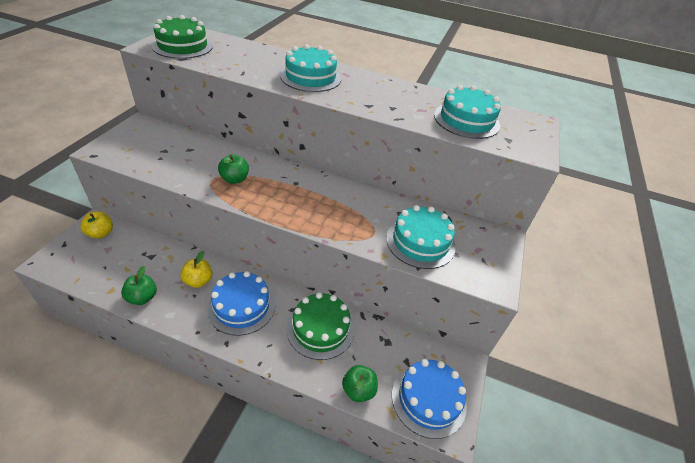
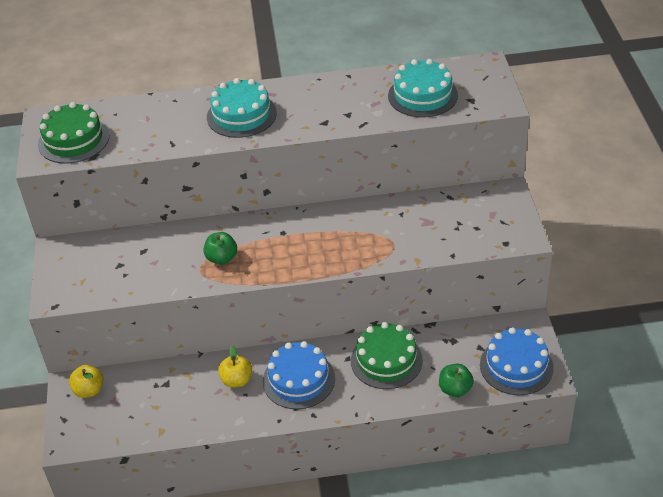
camera: 20 degrees left, 0 degrees up
green apple [121,266,157,305] -> none
turquoise cake [386,205,456,269] -> none

